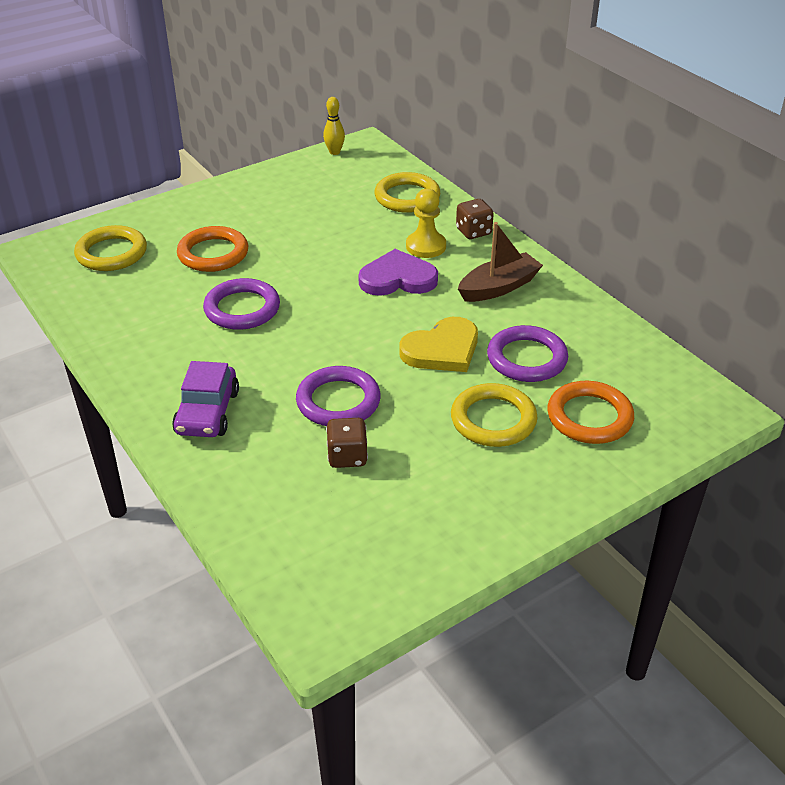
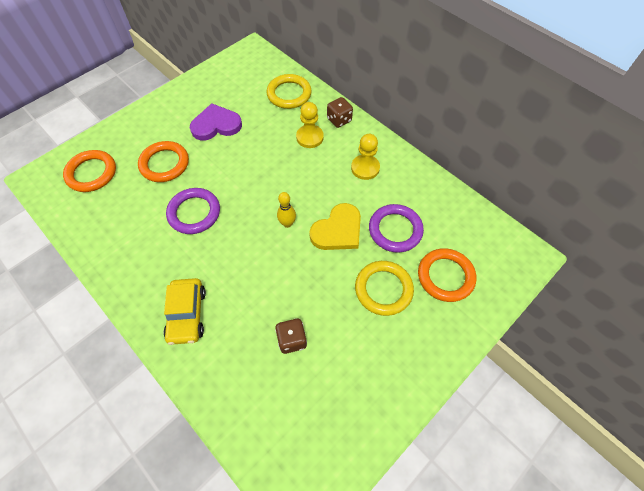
camera: 10 degrees left, 20 degrees up
yellow ring [74,225,147,271] -> orange ring [63,150,116,192]
purple car [172,361,239,437] -> yellow car [164,278,206,345]
purple ring [296,366,381,426] -> none
yellow bowling pin [323,97,345,155] -> yellow bowling pin moved to [277,192,296,228]
purple heart [358,249,438,296] -> purple heart moved to [190,103,242,141]
brown boat [458,222,543,302] -> yellow pawn [351,134,380,180]

